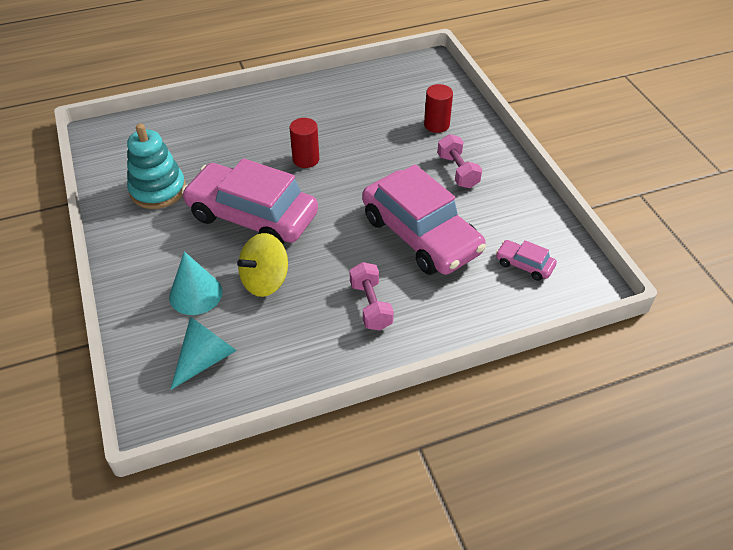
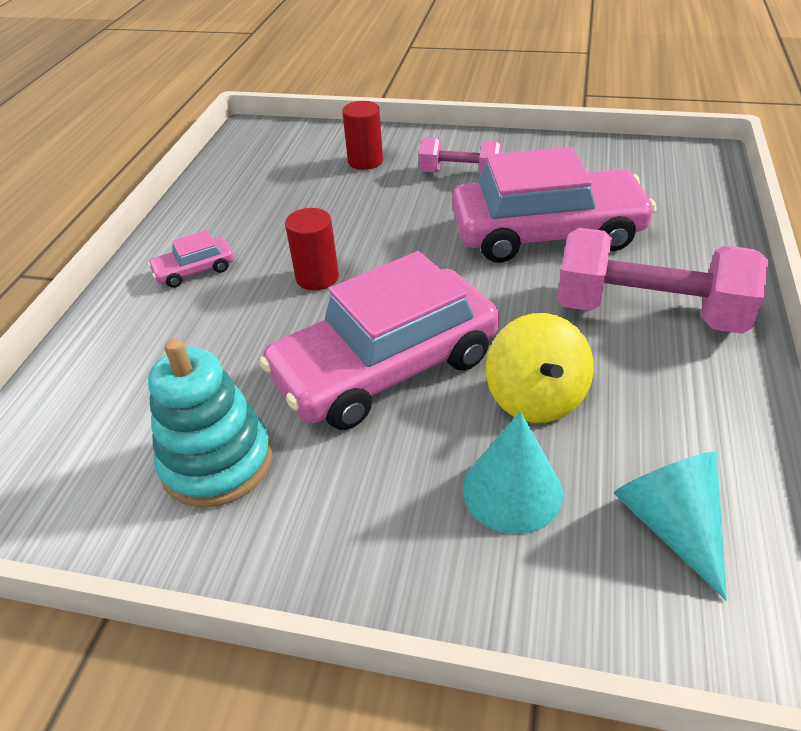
camera: 55 degrees left, 5 degrees down
pink dumbbell [350,262,394,330] -> pink dumbbell [557,228,769,334], size x1.79
pink car [496,240,557,281] -> pink car moved to [148,230,234,288]

